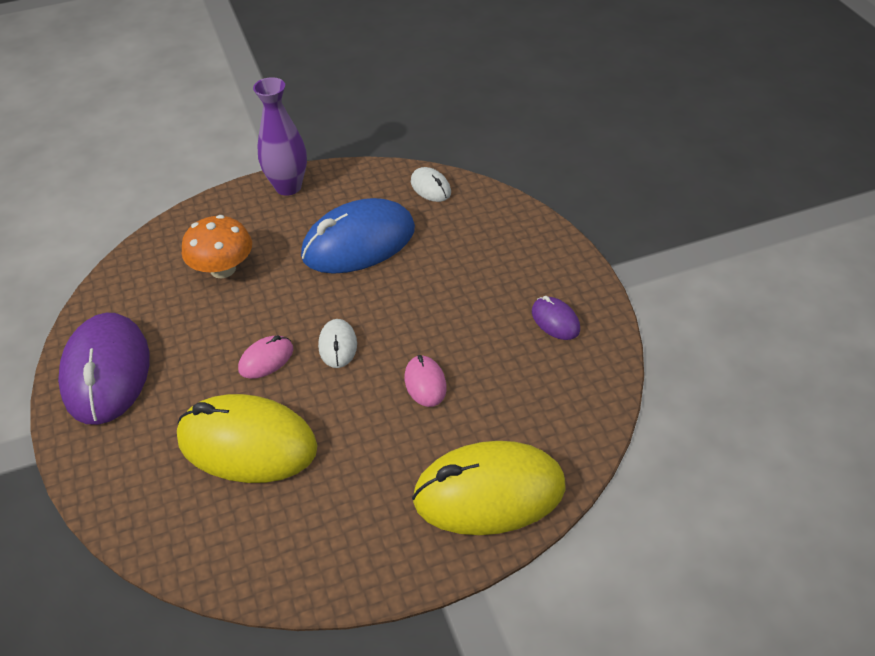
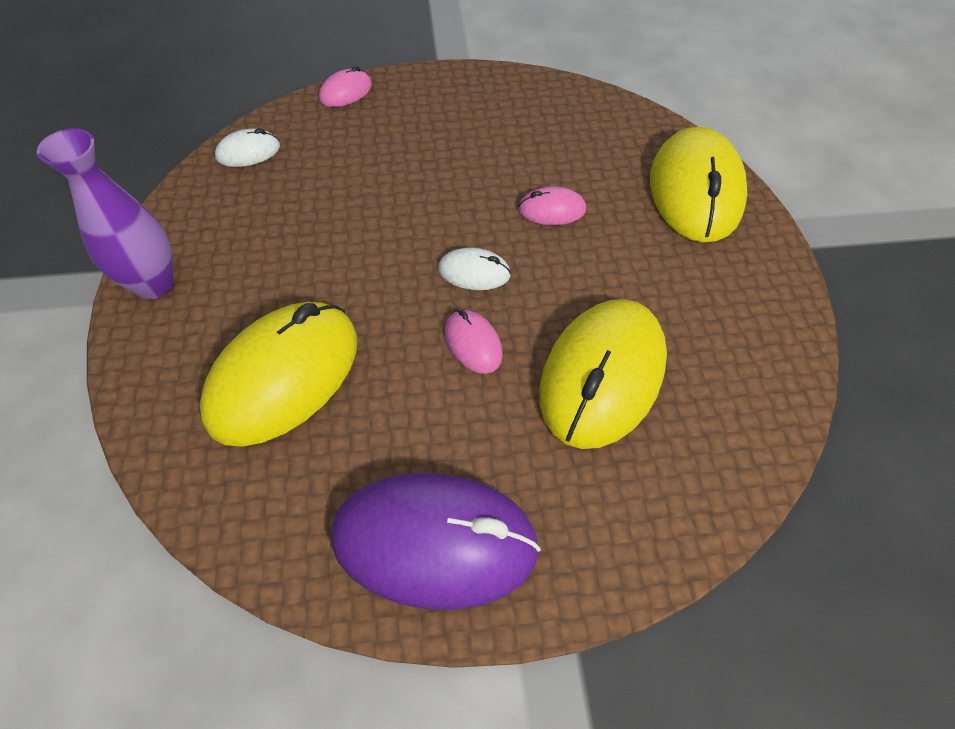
camera: 80 degrees left, 10 degrees up
orange mushroom [182,215,252,278] -> yellow mouse [199,302,357,447]
blue mouse [301,198,415,274] -> none
purple mouse [532,296,580,340] -> none
none -> pink mouse [319,66,372,107]

